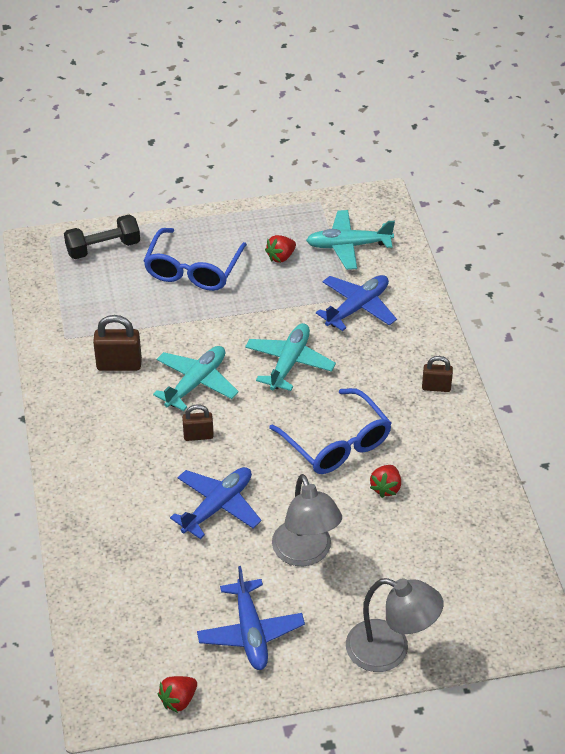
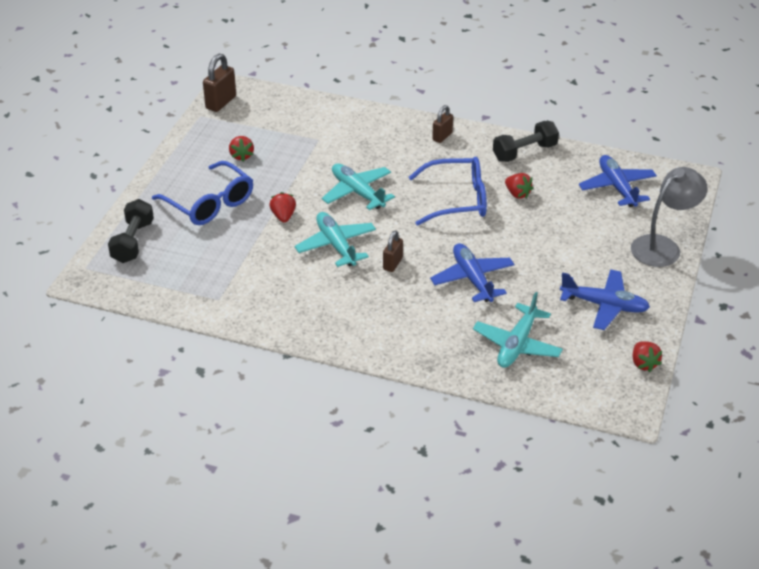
camera: 60 degrees left, 5 degrees down
brown padlock [93,315,142,371] -> brown padlock moved to [203,54,236,112]
grey lamp [272,474,342,566] -> none
turquoise plane [306,210,395,270] -> turquoise plane moved to [473,292,563,368]
blue plane [316,275,397,331] -> blue plane moved to [579,155,657,207]
none -> red strawberry [269,192,296,223]
none -> black dumbbell [493,121,559,162]

